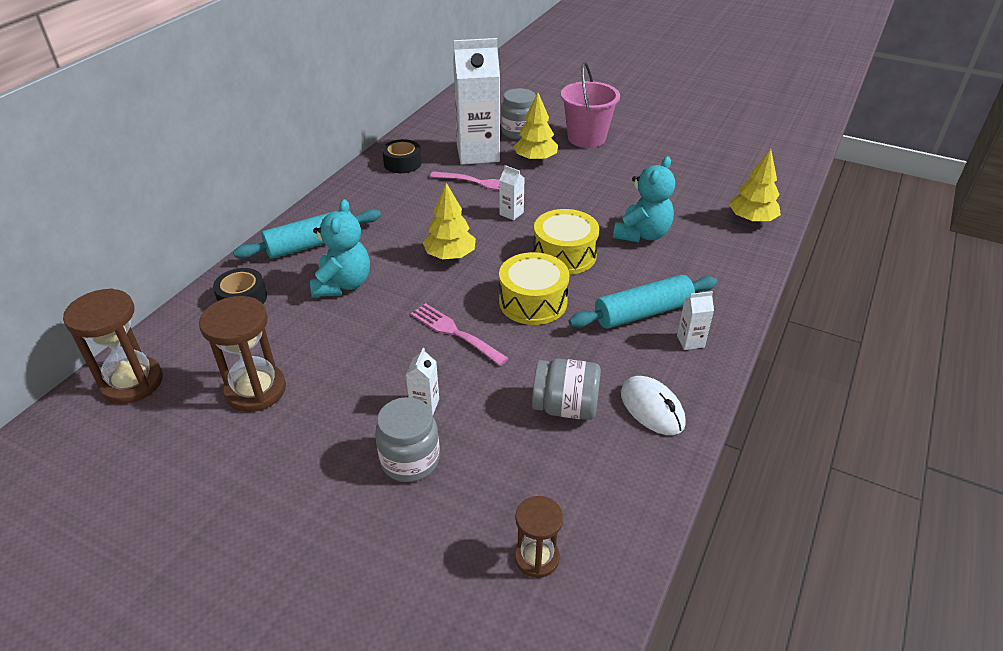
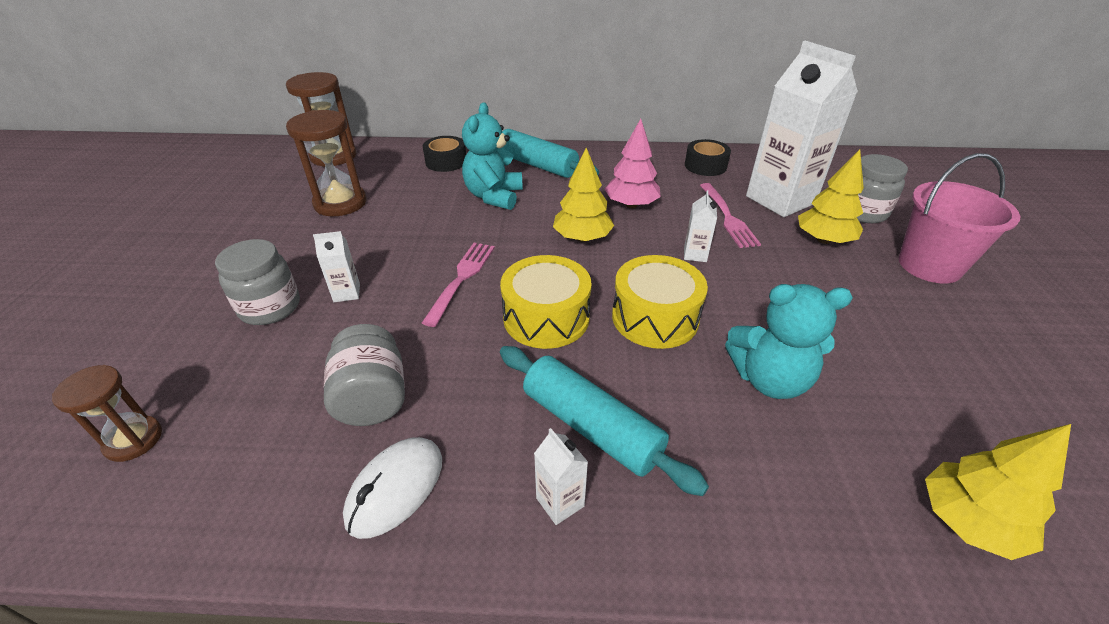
camera: 65 degrees right, 0 degrees up
turquoise teddy bear [310,199,370,297] -> turquoise teddy bear turned 120 degrees clockwise [462,102,523,210]
none -> pink tree [604,119,661,208]

